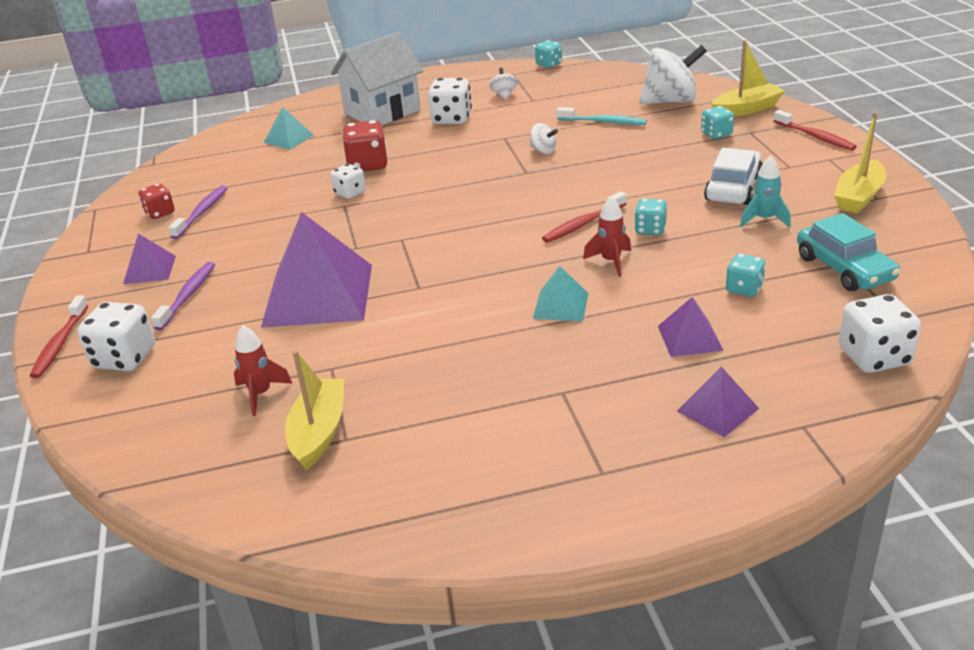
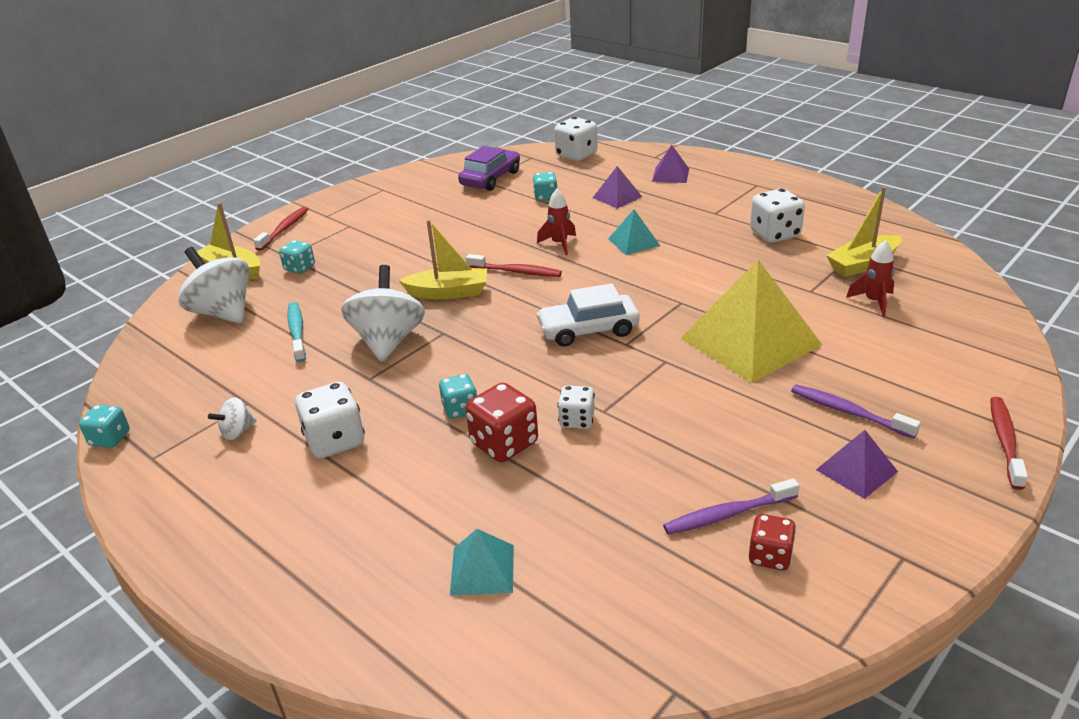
camera: 125 degrees left, 0 degrees up
red toothbrush [30,295,89,378] -> red toothbrush turned 45 degrees counterclockwise [990,397,1028,490]
white dice [77,302,155,371] -> white dice moved to [750,189,805,243]
purple toothbrush [151,262,215,330] -> purple toothbrush turned 60 degrees clockwise [791,385,921,439]
purple pyramid [261,212,372,328] -> yellow pyramid [681,260,822,383]
white house [331,32,423,125] -> none
white spinning top [530,123,558,154] -> white spinning top [341,265,425,362], size x2.16
turquoise dice [634,198,667,236] -> turquoise dice moved to [439,374,477,419]
white car [704,148,763,205] -> white car moved to [536,283,639,347]
turquoise rocket [740,156,791,228] -> none
turquoise car [797,213,900,291] -> purple car [458,146,520,191]
yellow boat [834,112,886,213] -> yellow boat moved to [399,220,487,299]

